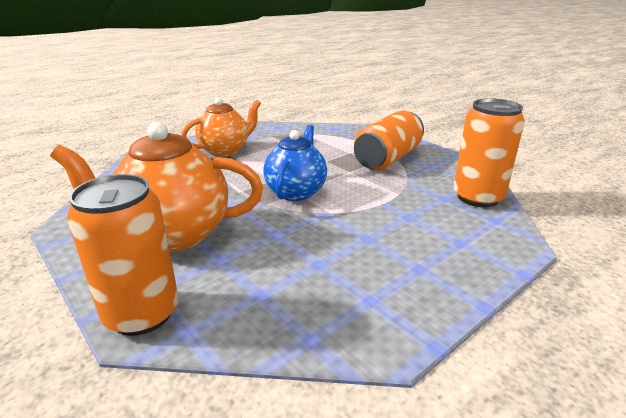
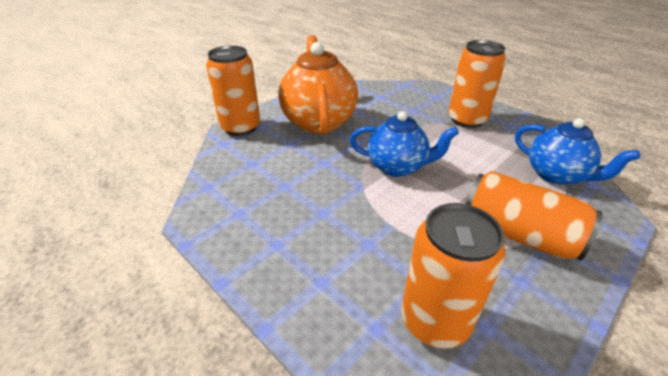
camera: 85 degrees right, 10 degrees up
orange teapot [181,97,261,157] -> orange can [448,40,506,128]
none -> blue teapot [515,118,640,185]

